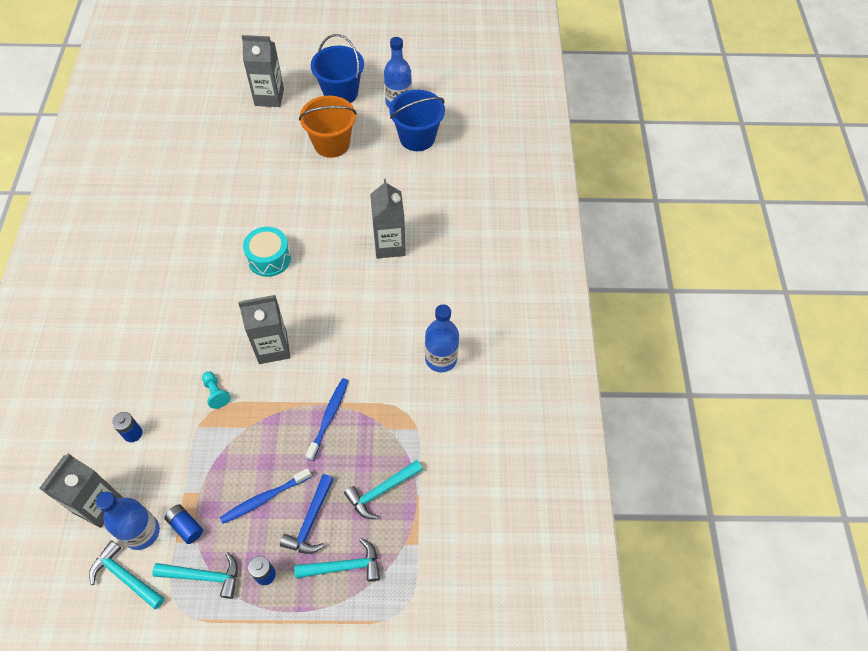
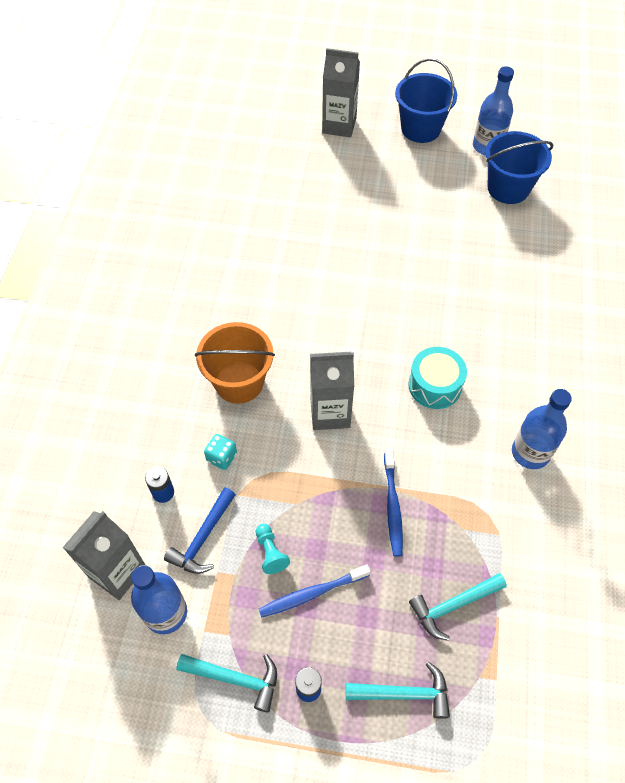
camera: 10 degrees right, 0 degrees up
turquoise hammer [89,540,165,609] -> none
blue battery [164,504,203,544] -> none
turquoise pawn [202,371,231,409] -> turquoise pawn moved to [256,524,290,574]
turquoise drum [243,227,291,277] -> turquoise drum moved to [408,347,467,409]
blue hammer [280,474,334,554] -> blue hammer moved to [164,487,236,574]
orange bucket [299,96,357,158] -> orange bucket moved to [195,322,275,404]
blue toothbrush [305,378,348,461] -> blue toothbrush turned 150 degrees clockwise [384,449,403,557]
grey carton [370,179,406,259] -> none
none -> turquoise dice [204,434,237,470]

